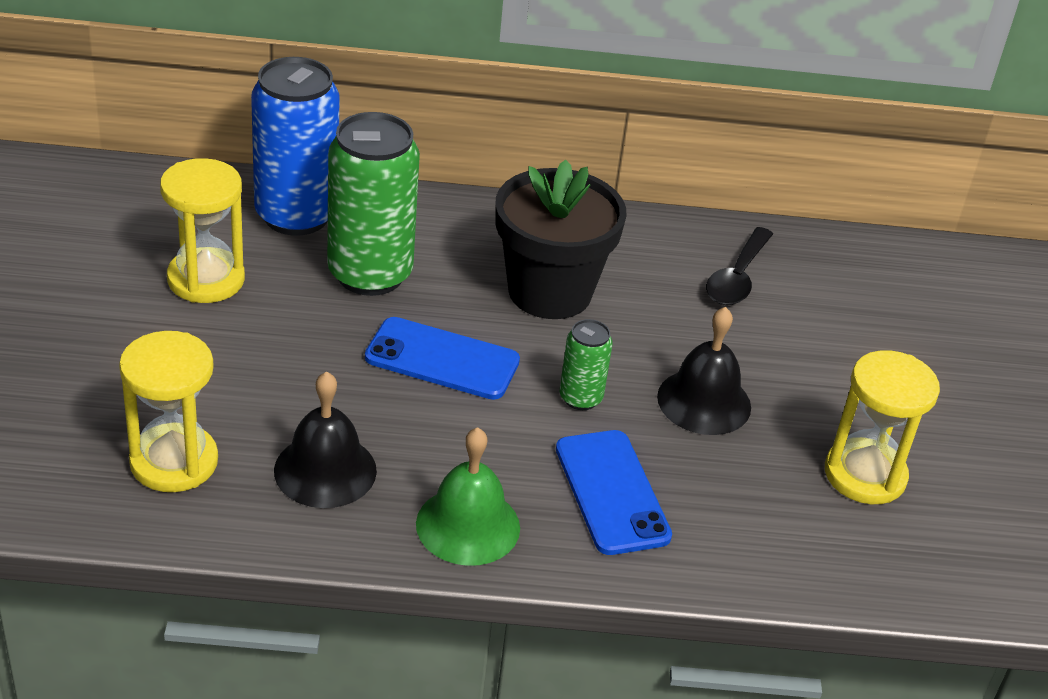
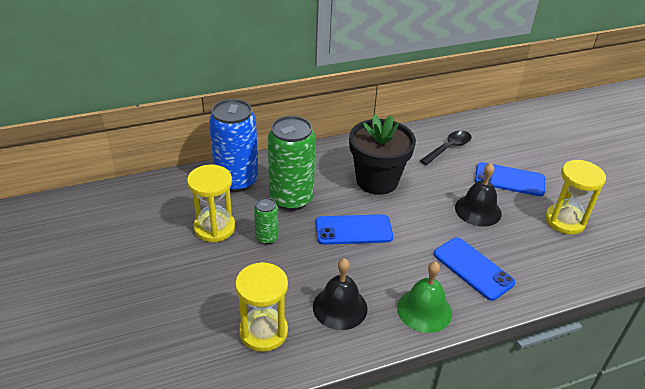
camera: 20 degrees left, 0 degrees up
green can [560,319,613,410] -> green can moved to [254,197,279,245]
black spoon [706,227,773,305] -> black spoon turned 135 degrees counterclockwise [420,131,471,165]
none -> blue phone [475,162,545,196]

